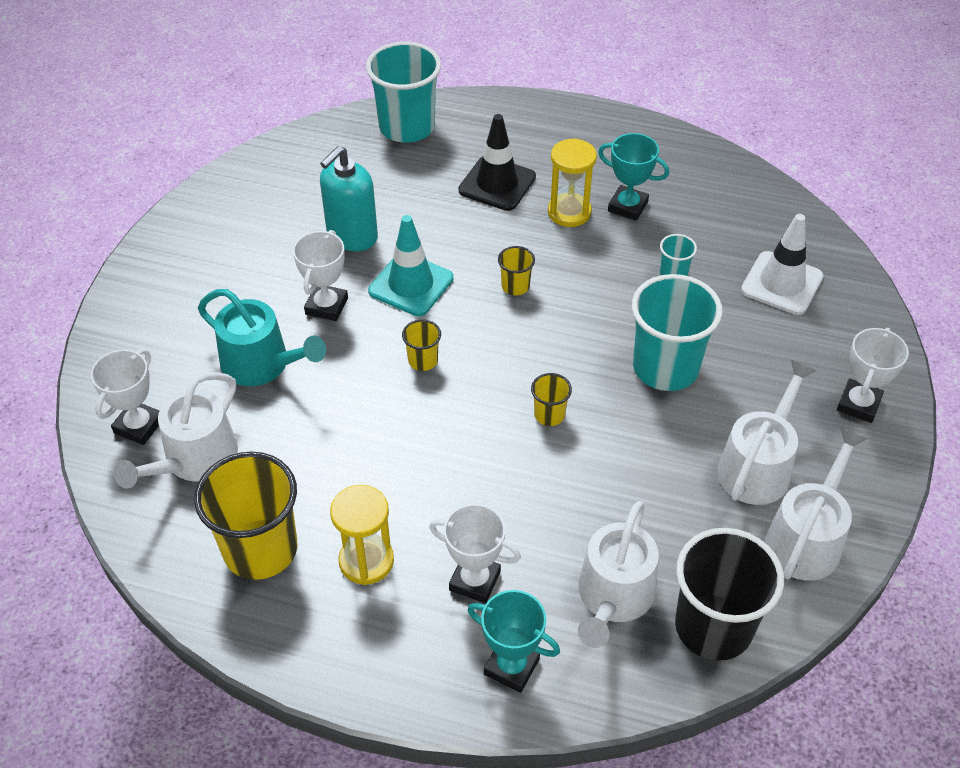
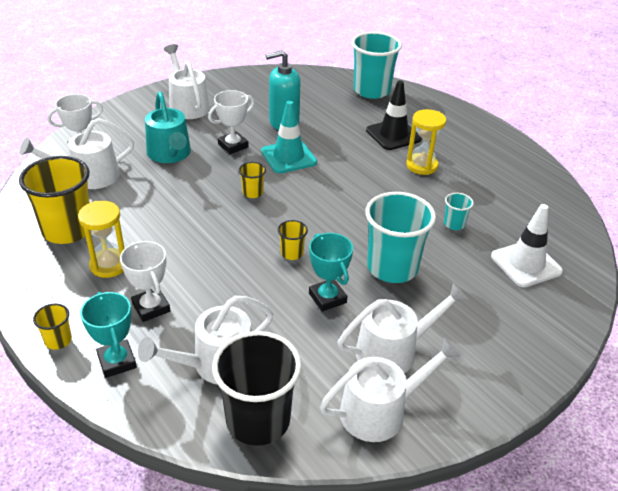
camera: 35 degrees right, 10 degrees down
yellow cup [498,246,535,295] -> yellow cup moved to [33,304,72,350]
turquoise trophy [598,133,669,221] -> turquoise trophy moved to [309,233,353,312]
white trophy [837,328,909,423] -> none
none -> white watering can [164,44,210,119]

